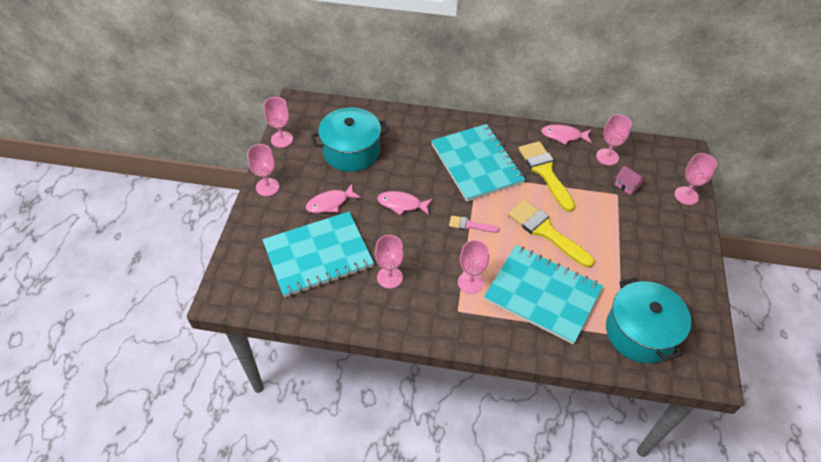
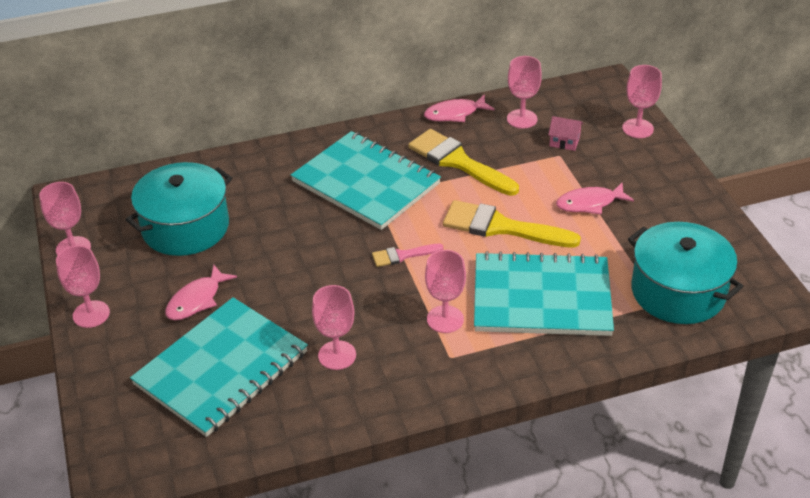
camera: 25 degrees left, 10 degrees down
pink fish [377,191,433,216] -> pink fish moved to [556,183,634,215]

